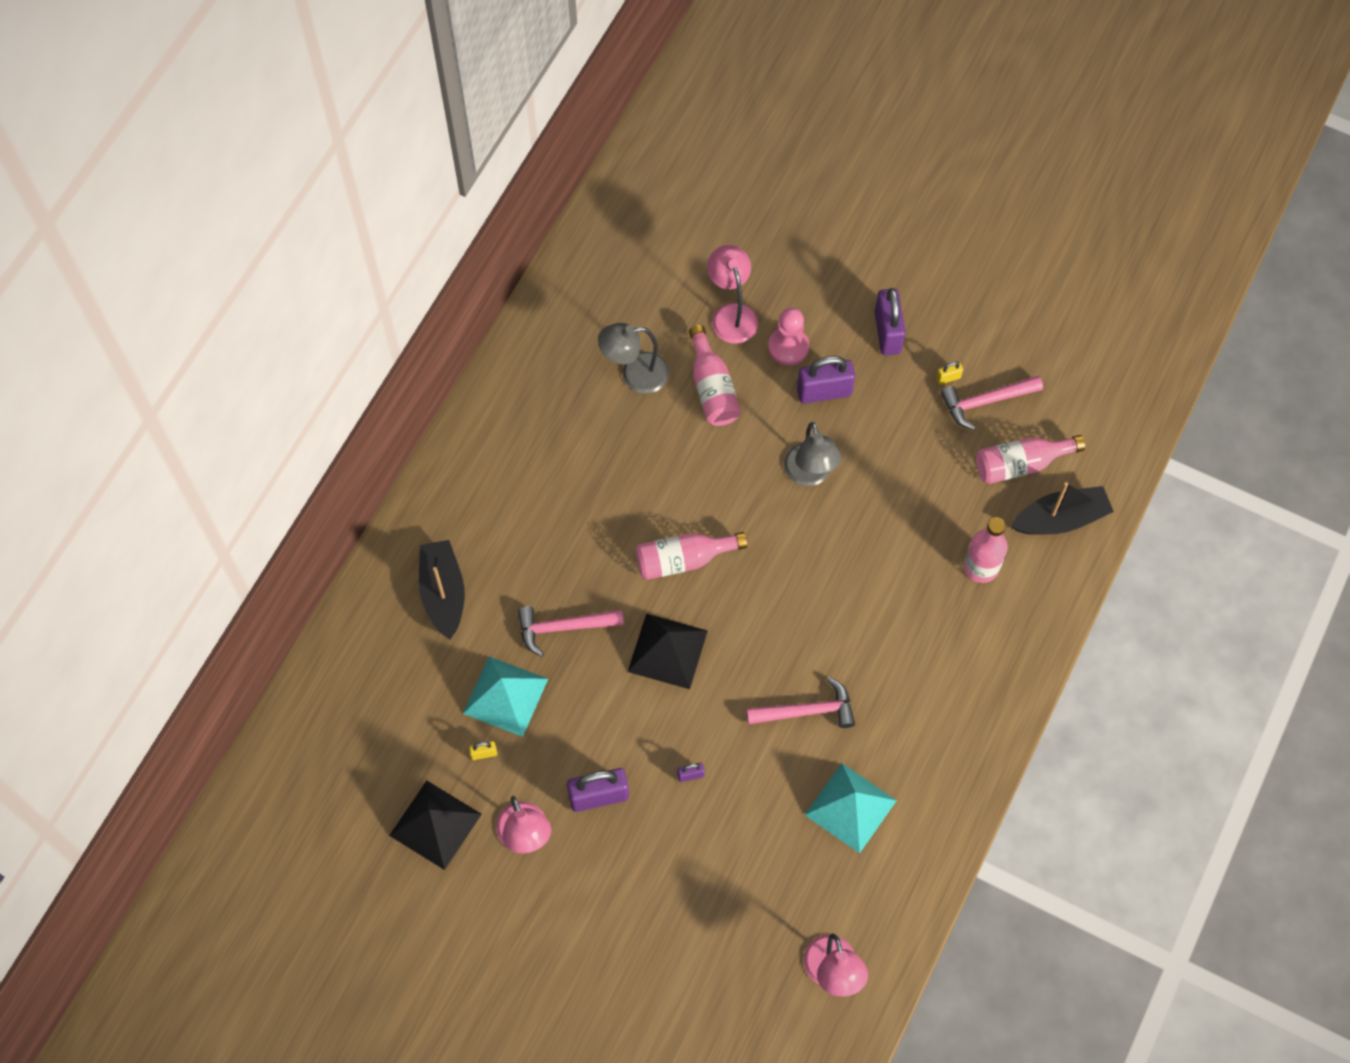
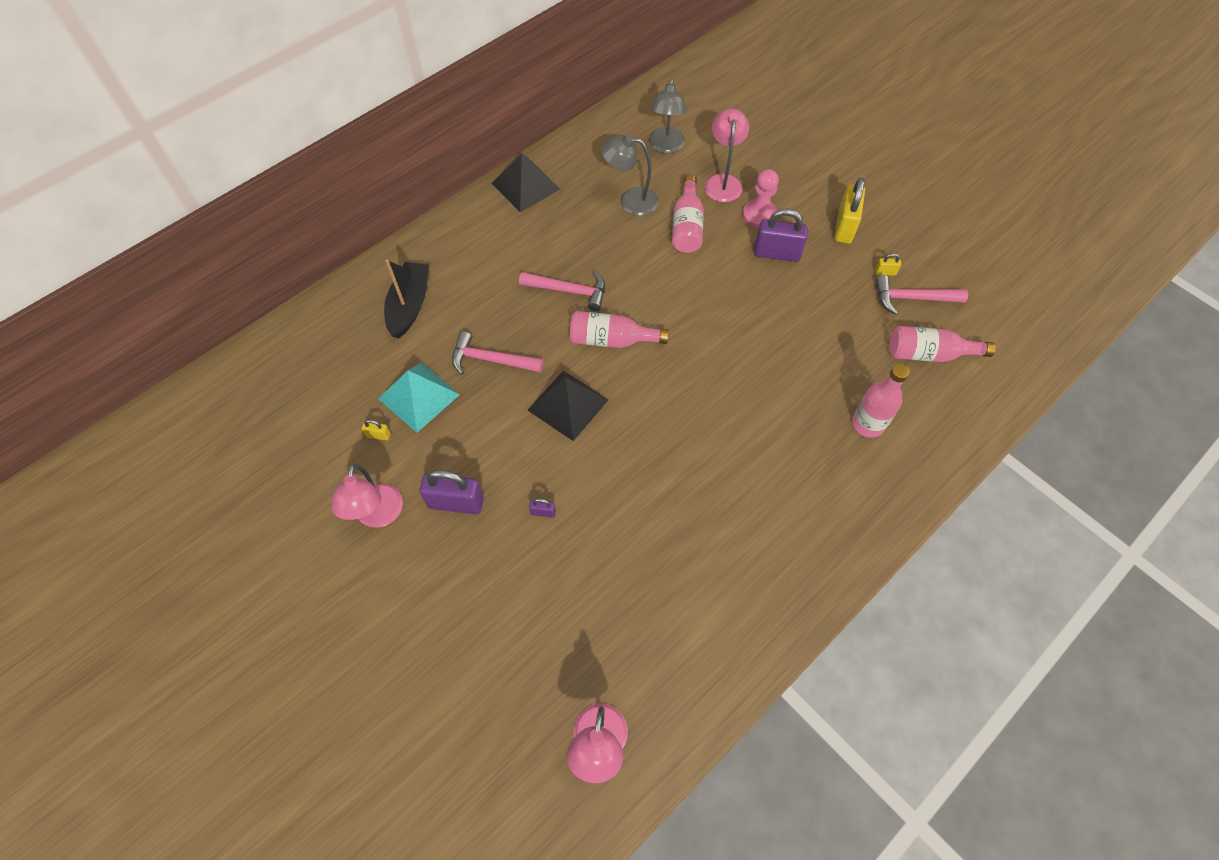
camera: 20 degrees right, 5 degrees down
black pyramid [389,780,482,870] -> black pyramid moved to [492,153,560,212]
pink hammer [746,677,855,728] -> pink hammer moved to [519,271,605,311]
grey lamp [784,422,842,486] -> grey lamp moved to [649,77,687,153]
turquoise pyramid [805,763,897,853] -> none
purple padlock [875,288,906,355] -> yellow padlock [834,177,865,244]
black boat [1010,482,1114,535] -> none

